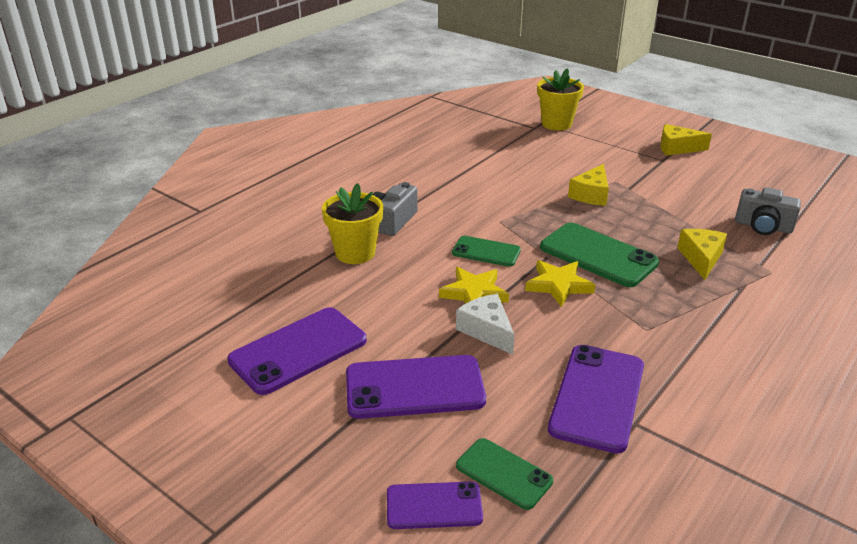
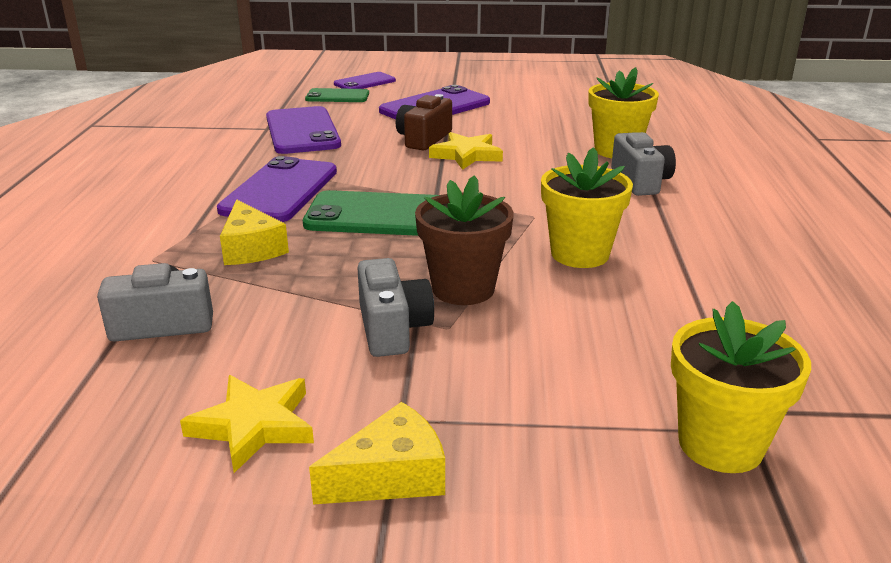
camera: 145 degrees right, 5 degrees down
purple phone [227,307,367,395] -> purple phone moved to [217,156,337,222]
green phone [452,236,521,267] -> none
white cheese [456,294,515,355] -> brown camera [396,94,452,150]
yellow star [525,260,595,307] -> yellow star moved to [180,375,314,473]
yellow cheese [568,164,609,206] -> brown flower pot [415,175,514,305]
none -> grey camera [357,258,434,357]
none -> yellow flower pot [541,147,633,268]

